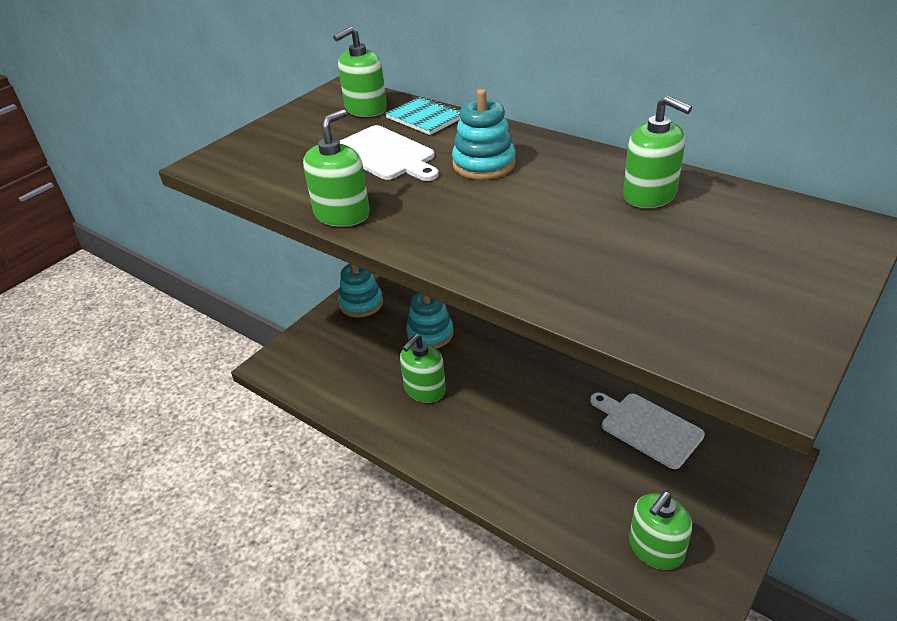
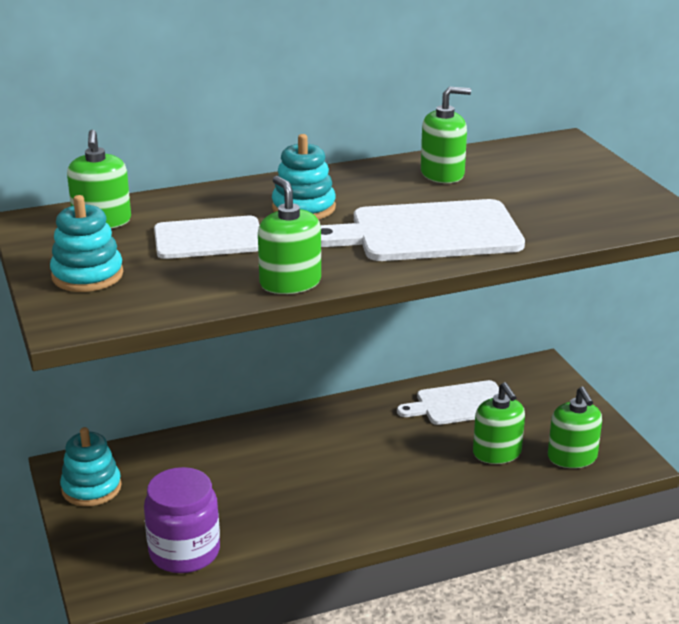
camera: 60 degrees left, 10 degrees down
turquoise notebook [385,97,461,135] -> none
green soap dispenser [400,334,446,403] -> green soap dispenser moved to [473,382,525,464]
turquoise stacking toy [406,293,454,348] -> turquoise stacking toy moved to [50,195,123,292]
none -> purple jar [144,467,220,573]
none -> white cutting board [321,199,525,261]

